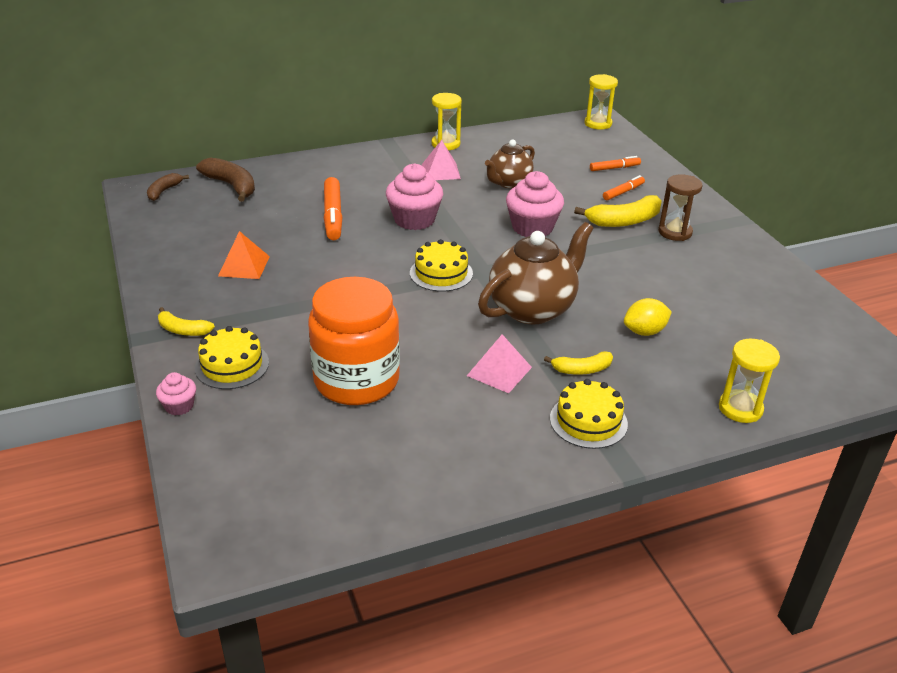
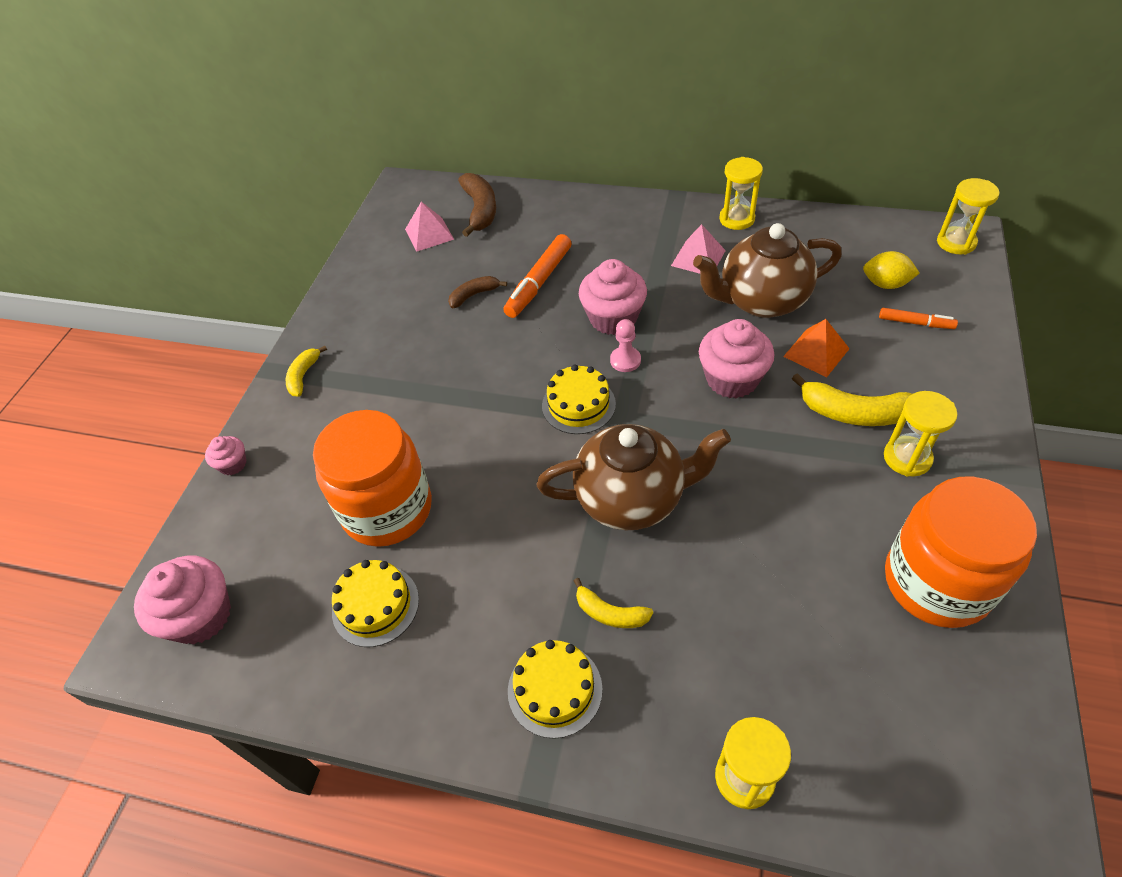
camera: 40 degrees right, 15 degrees up
brown banana [147,173,189,201] -> brown banana moved to [448,276,507,309]
yellow banana [158,307,215,336] -> yellow banana turned 45 degrees clockwise [286,346,327,396]
yellow cake [195,326,269,389] -> yellow cake moved to [332,560,419,647]
orange pyramid [218,231,270,279] -> orange pyramid moved to [783,319,850,377]
pink pyramid [467,334,532,393] -> pink pyramid moved to [405,202,454,252]
brown teapot [485,139,535,188] -> brown teapot [693,223,842,318], size x1.60
orange marker [603,175,645,200] -> none
yellow lemon [624,298,672,336] -> yellow lemon moved to [863,251,920,289]
brown hourglass [658,174,703,241] -> yellow hourglass [884,391,958,477]
none -> pink cupcake [134,556,231,644]
none -> pink pawn [610,319,641,372]
none -> orange jar [885,477,1037,628]

